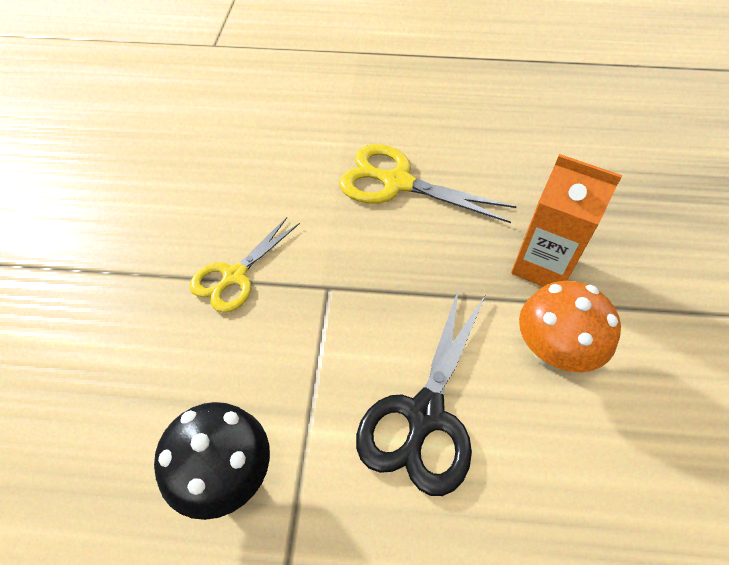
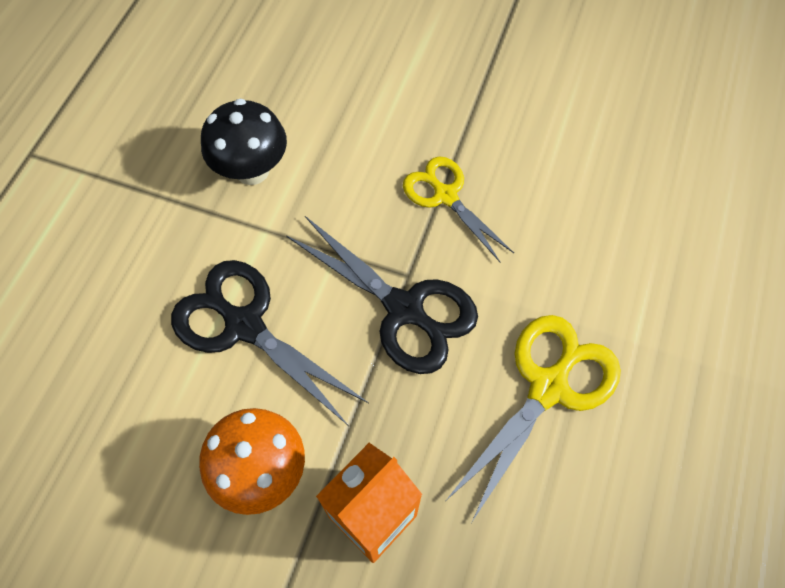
camera: 105 degrees right, 10 degrees up
none -> black scissors [286,216,478,374]

